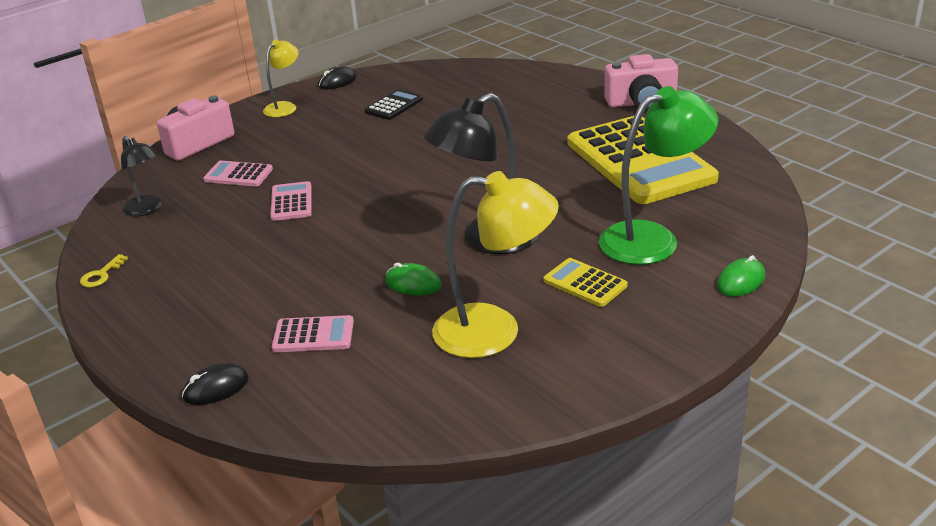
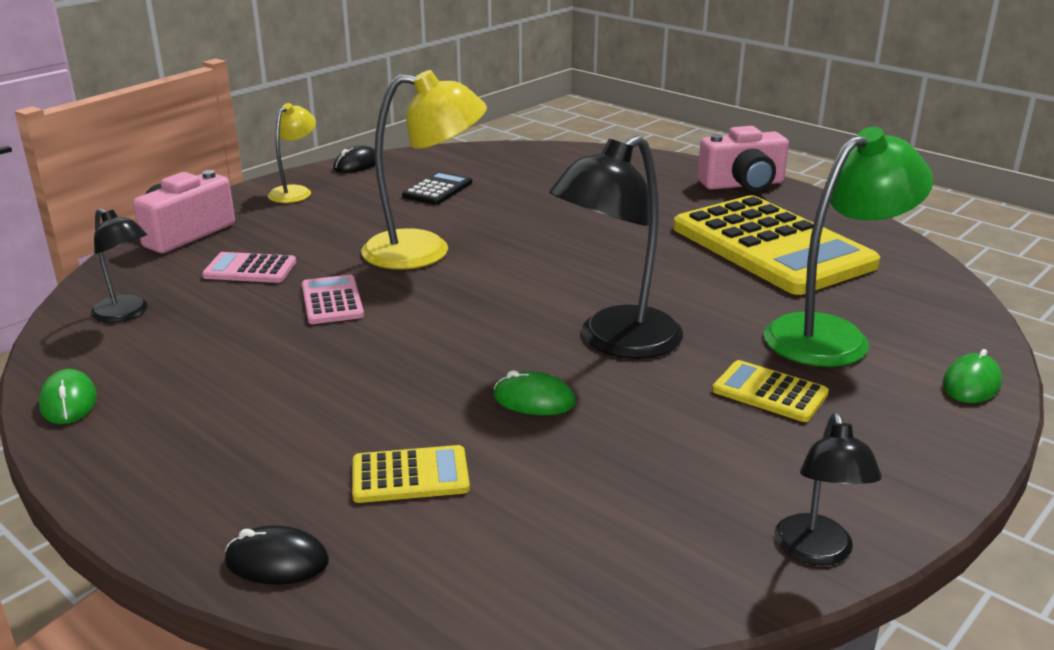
camera: 10 degrees left, 5 degrees down
yellow key [80,254,128,288] -> green mouse [39,369,97,424]
black mouse [182,363,249,405] -> black mouse turned 45 degrees clockwise [225,525,329,584]
pink calculator [272,315,354,352] -> yellow calculator [352,445,470,503]
yellow lamp [432,171,559,358] -> yellow lamp moved to [361,70,487,270]
none -> black lamp [774,413,882,566]

